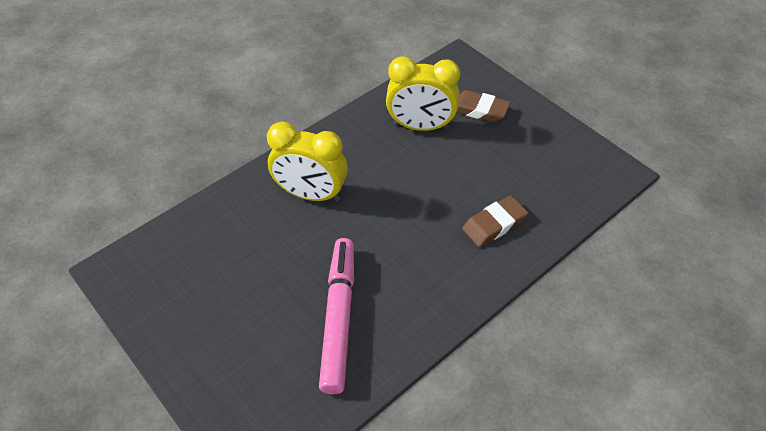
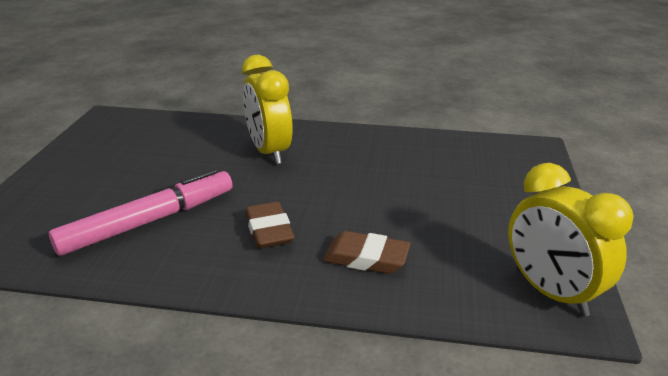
camera: 50 degrees right, 20 degrees down
yellow clock [386,56,460,131] -> yellow clock moved to [508,163,634,317]
brown eraser [457,90,510,122] -> brown eraser moved to [245,201,295,249]

